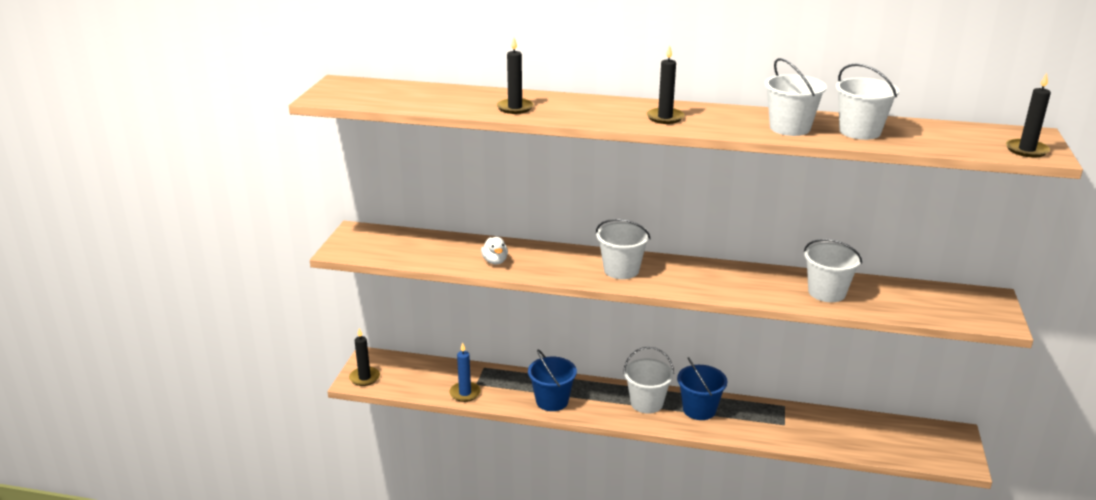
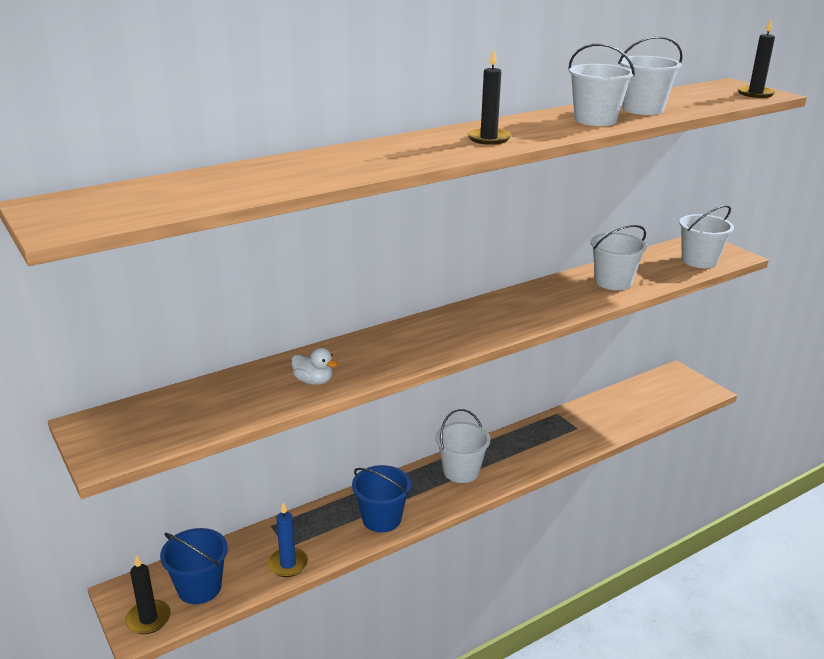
camera: 45 degrees left, 0 degrees up
black candle [497,38,534,114] -> none
white bucket [596,219,651,279] -> white bucket moved to [679,205,734,268]
blue bucket [677,357,727,420] -> blue bucket moved to [160,528,228,604]

